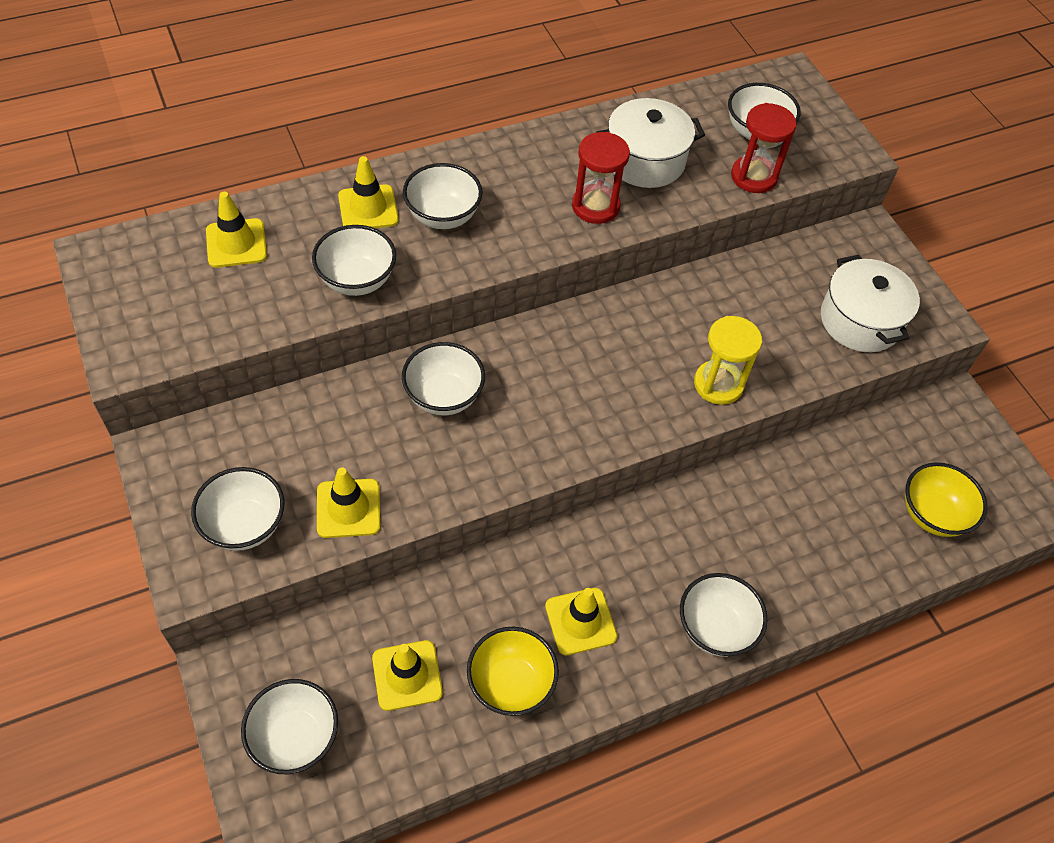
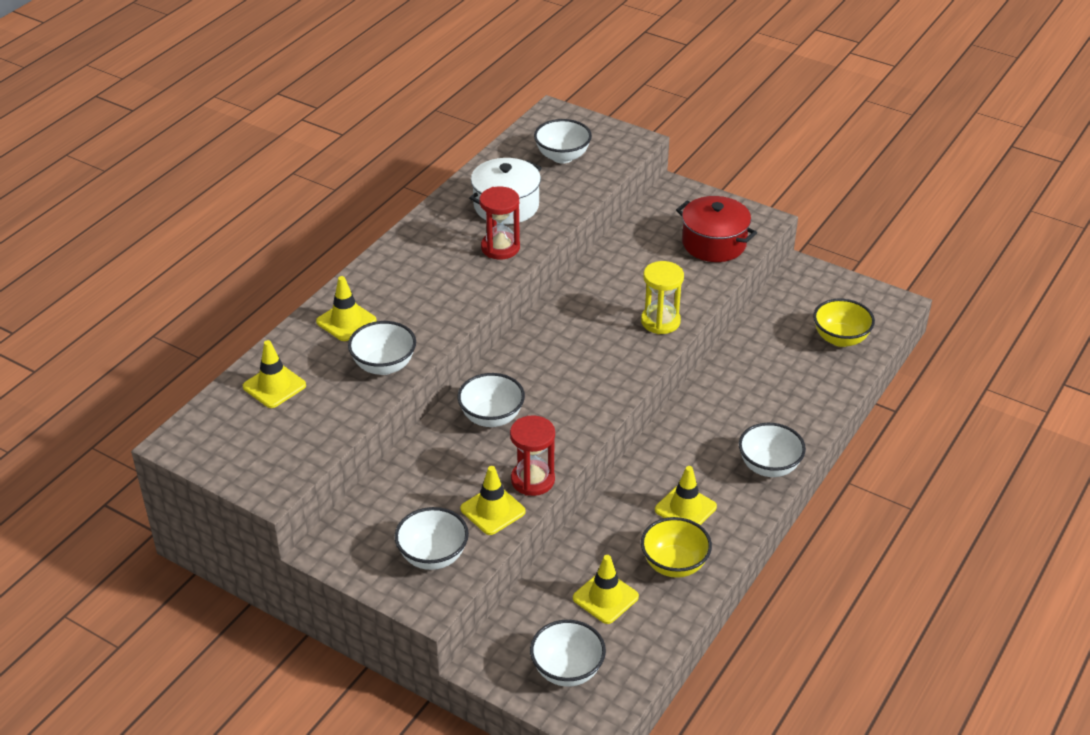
camera: 30 degrees left, 15 degrees down
white bowl [403,163,483,229] -> none
red hourglass [731,103,796,193] -> red hourglass moved to [510,415,555,496]
white pot [821,255,920,352] -> red pot [676,196,757,262]

